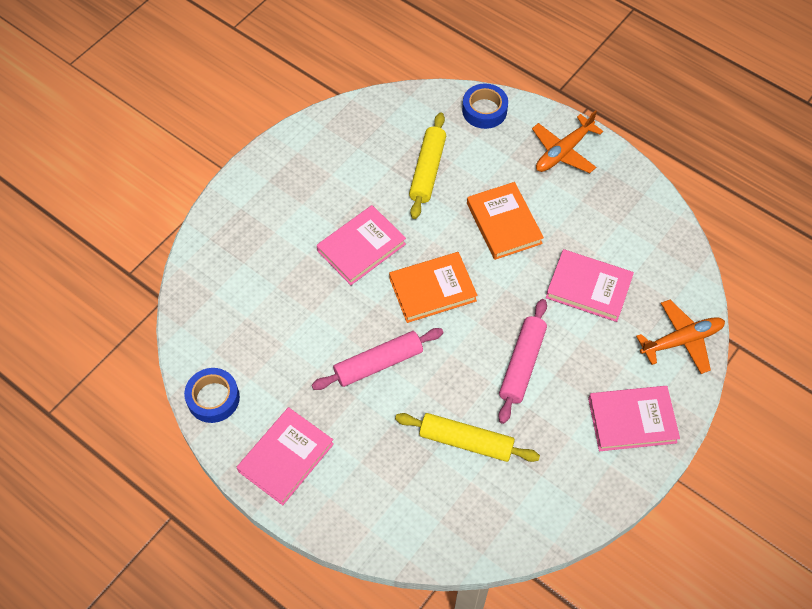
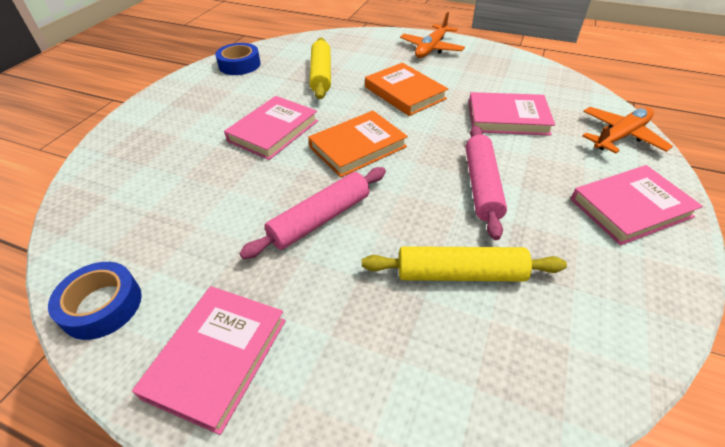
camera: 15 degrees left, 15 degrees down
blue tape [462,83,508,129] -> blue tape moved to [215,43,261,75]

